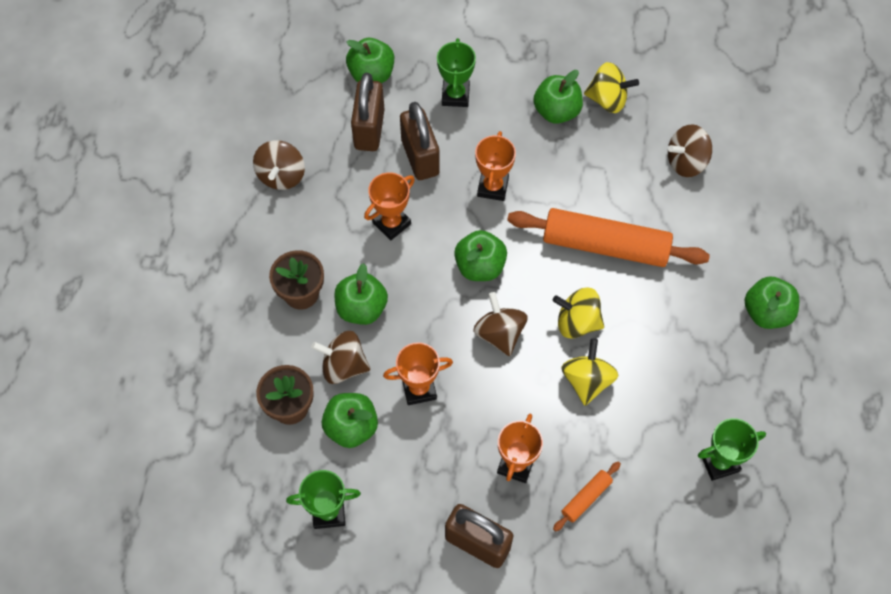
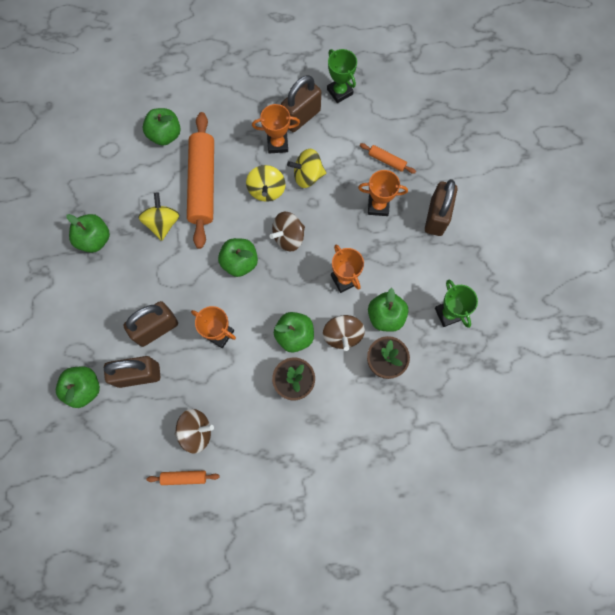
camera: 105 degrees left, 10 degrees up
green trophy [437,38,476,107] -> none
orange trophy [475,131,516,201] -> orange trophy moved to [252,104,300,153]
yellow spinning top [584,62,639,113] -> yellow spinning top moved to [138,193,179,241]
brown spinning top [668,124,712,177] -> none
green apple [745,276,799,329] -> green apple moved to [143,108,181,146]
none -> orange rolling pin [147,471,220,485]
none -> brown padlock [281,75,321,132]

